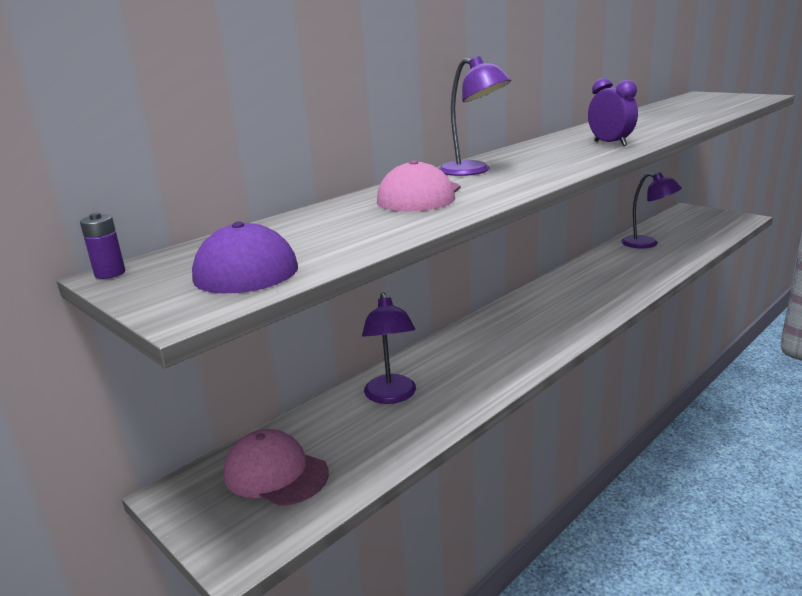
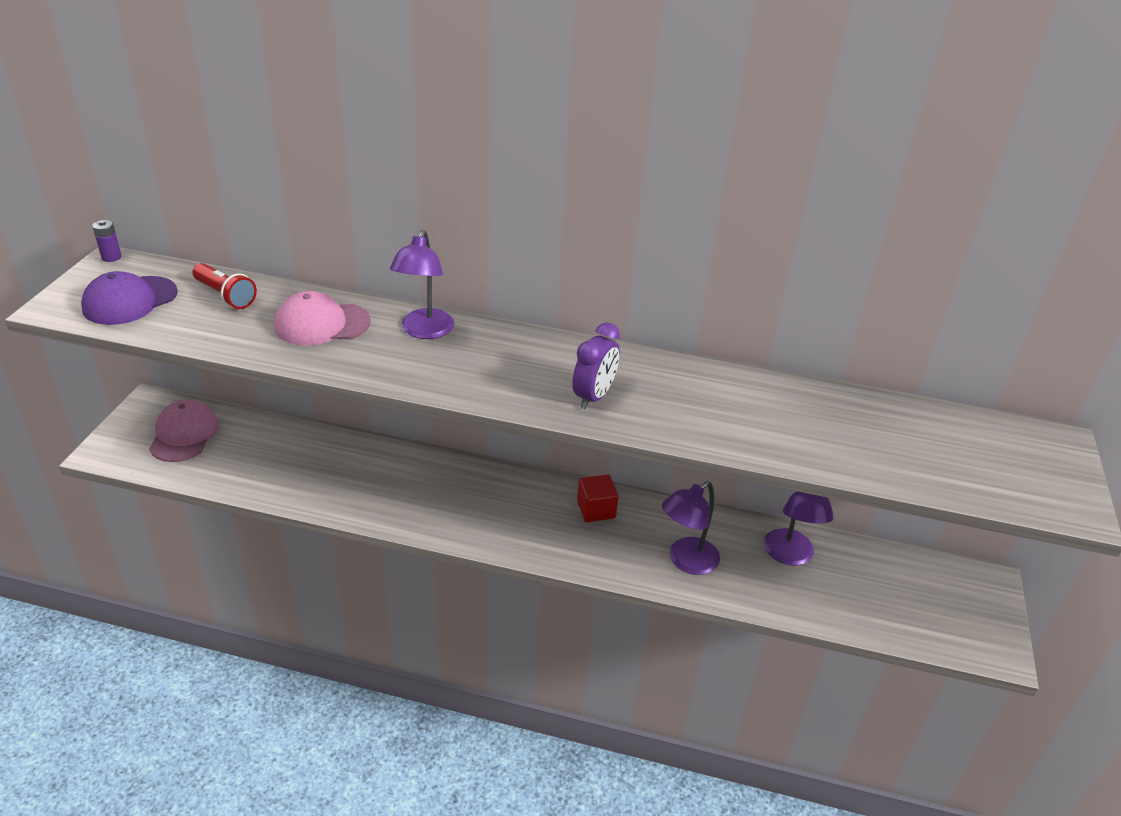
camera: 55 degrees right, 15 degrees up
purple lamp [362,293,416,404] -> purple lamp moved to [662,481,720,575]
none -> red flashlight [192,263,257,309]
none -> red cube [577,474,618,522]

